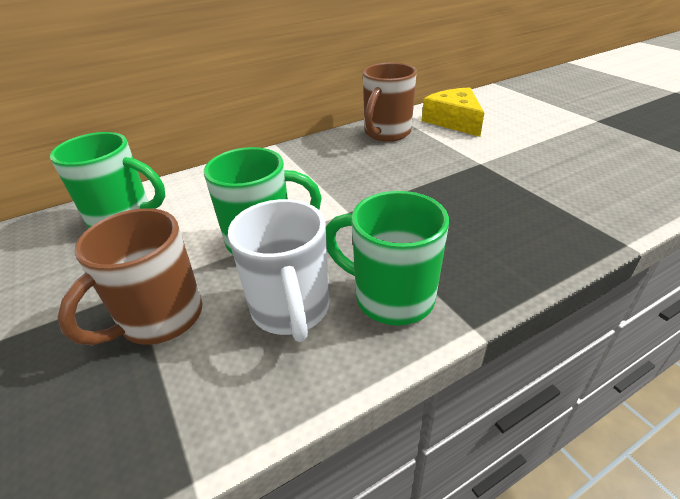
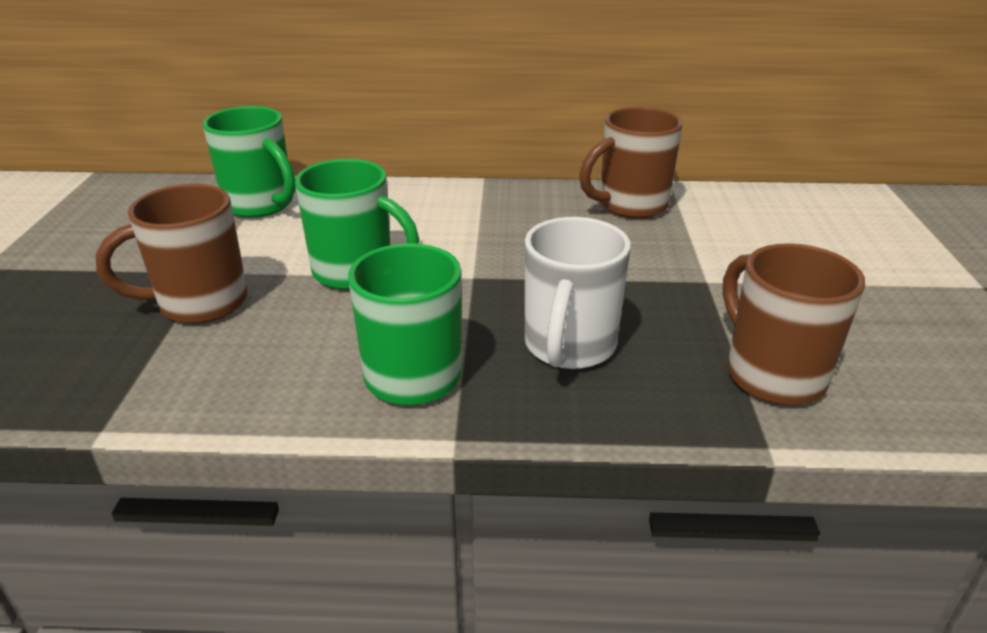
camera: 30 degrees right, 5 degrees down
white mug [228,199,329,342] -> white mug moved to [525,217,631,369]
yellow cheese [422,87,484,137] -> none
none -> brown mug [723,243,865,405]

